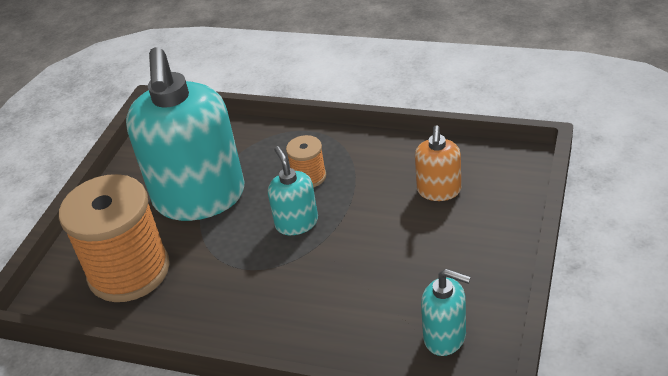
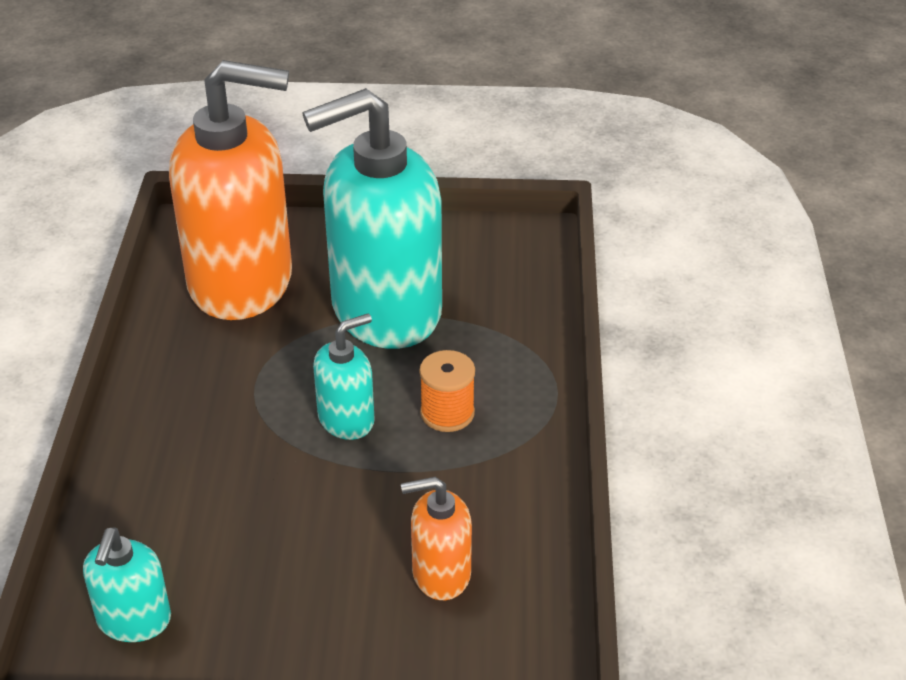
camera: 70 degrees right, 0 degrees up
orange spool [59,174,170,302] -> orange soap dispenser [169,60,292,320]

